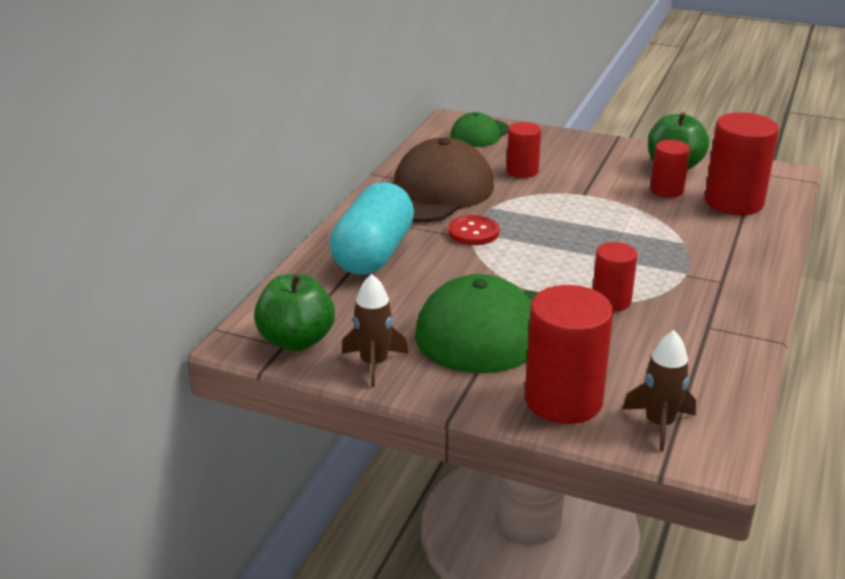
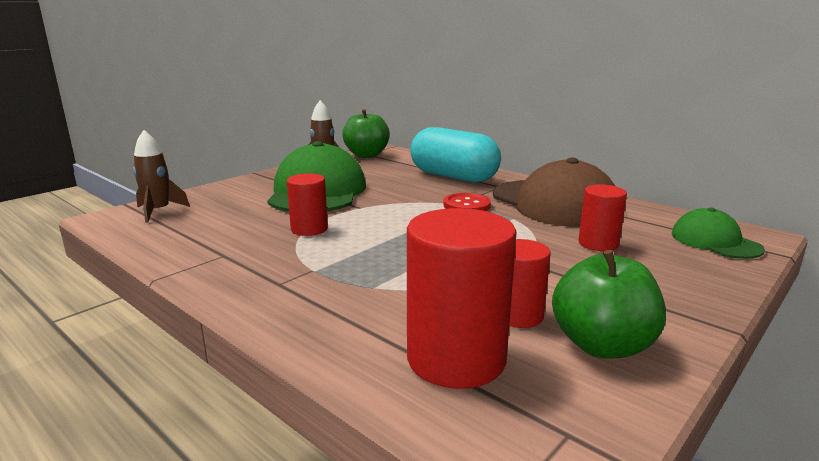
camera: 110 degrees right, 10 degrees down
red cylinder [525,285,614,424] -> none

